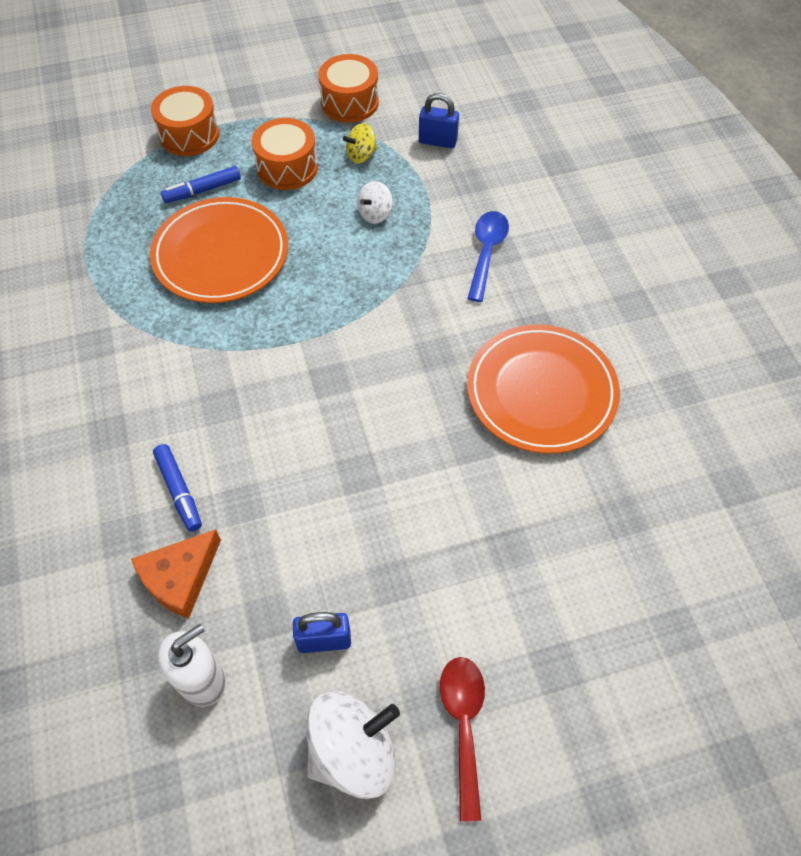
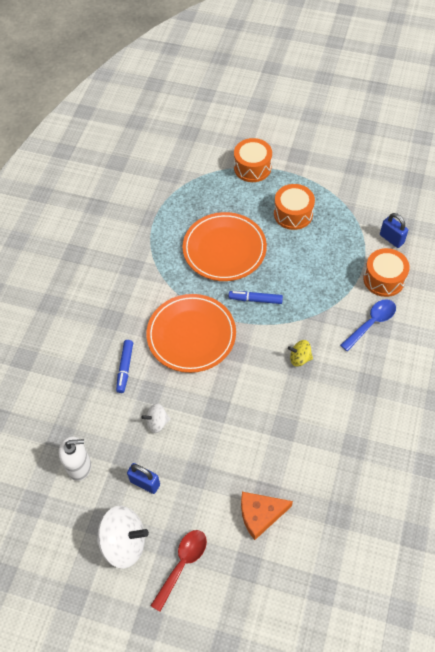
camera: 35 degrees right, 0 degrees up
orange cheese [131,529,221,619] -> orange cheese moved to [241,492,293,540]
blue marker [161,166,241,203] -> blue marker moved to [229,291,283,304]
orange drum [318,54,379,122] -> orange drum moved to [363,248,410,297]
yellow spinning top [343,123,377,164] -> yellow spinning top moved to [288,340,313,367]
white spinning top [357,181,393,224] -> white spinning top moved to [141,403,170,433]
orange plate [467,325,620,454] -> orange plate moved to [146,294,236,373]

